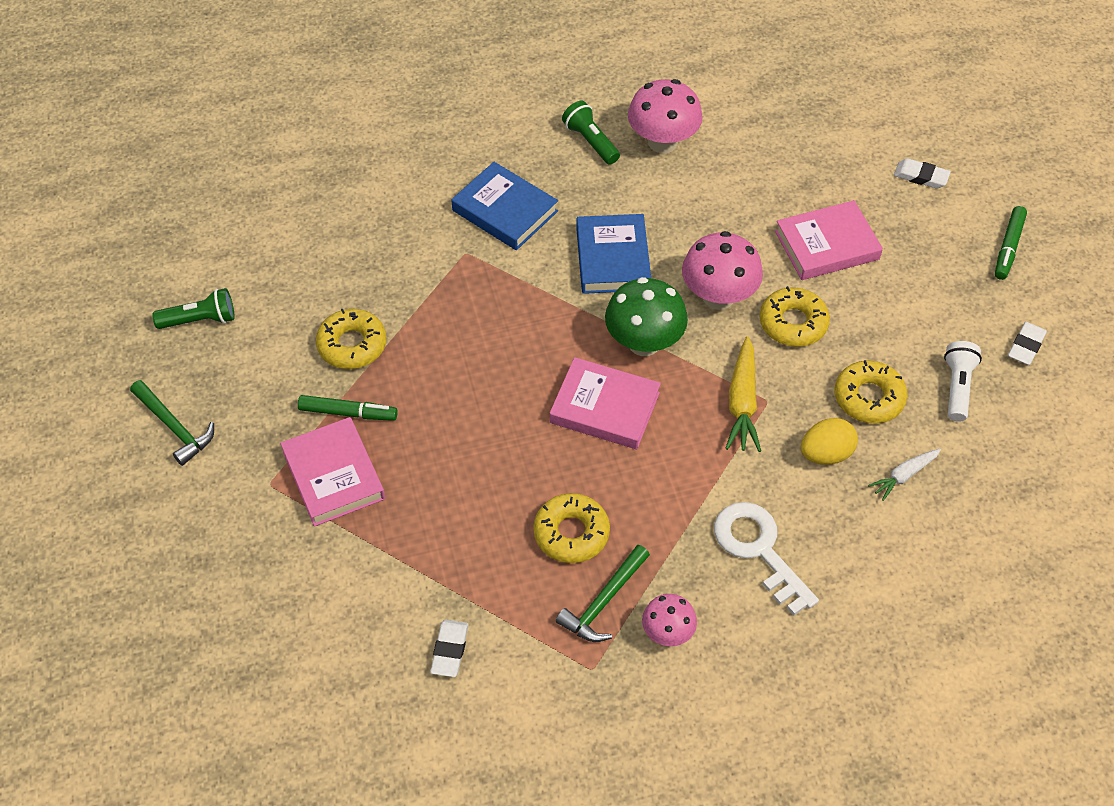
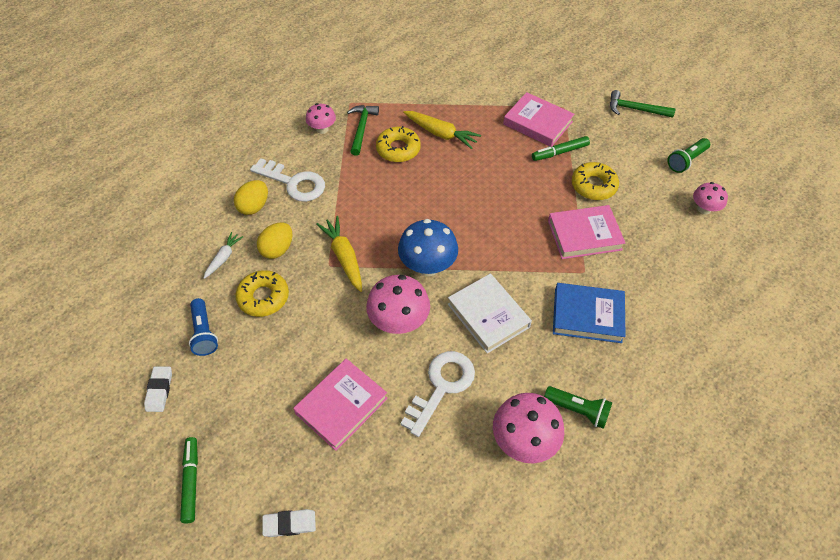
camera: 150 degrees right, 0 degrees up
white eraser [430,619,469,677] -> none
pink book [550,357,661,449] -> pink book moved to [548,205,625,259]
blue book [576,214,651,294] -> white book [448,273,532,353]
green mushroom [605,277,688,356] -> blue mushroom [398,219,458,276]
yellow donut [760,286,830,347] -> none
white flashlight [944,341,982,422] -> blue flashlight [189,298,218,356]
none -> yellow egg [234,180,268,215]
none -> white key [401,351,475,437]
none -> yellow carrot [403,111,481,149]
none -> pink mushroom [693,182,728,215]

